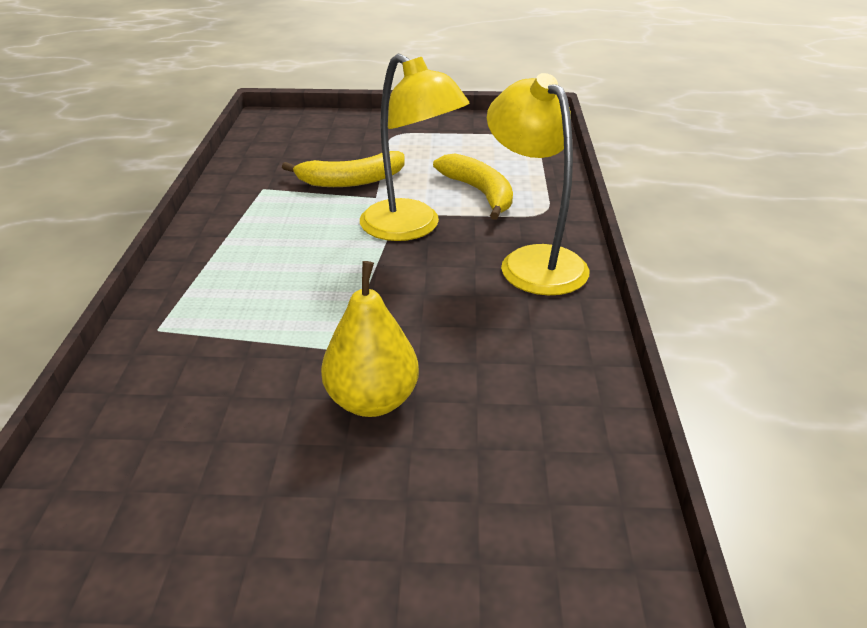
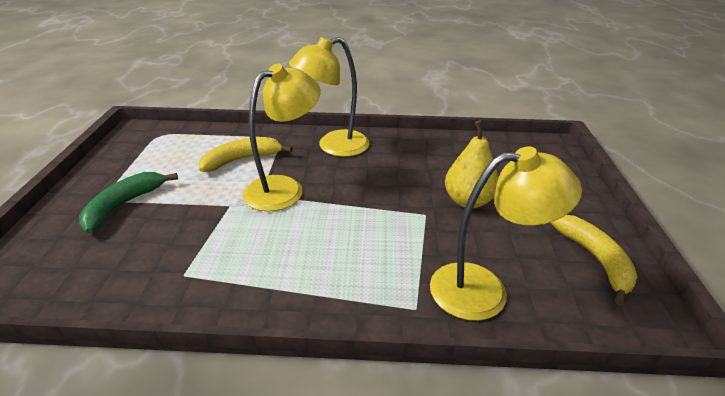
camera: 90 degrees left, 0 degrees up
yellow banana [282,151,404,187] -> yellow banana moved to [550,215,638,306]
none -> green banana [79,172,178,233]
none -> yellow lamp [430,146,582,321]

